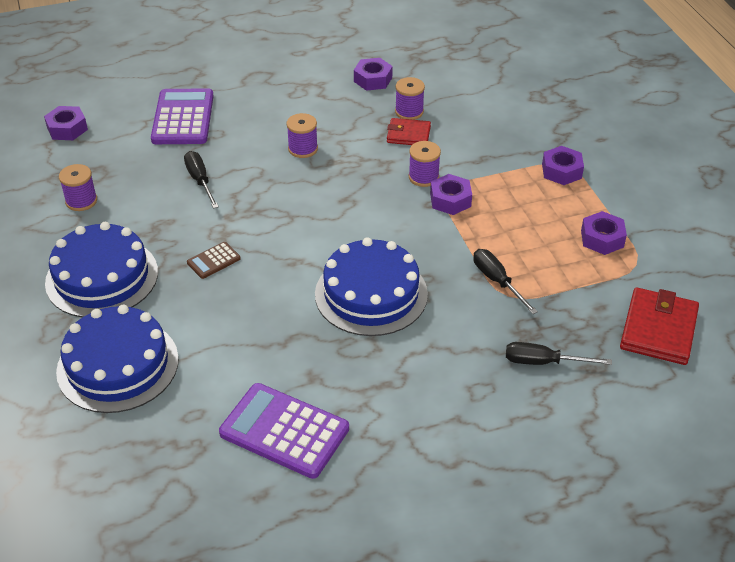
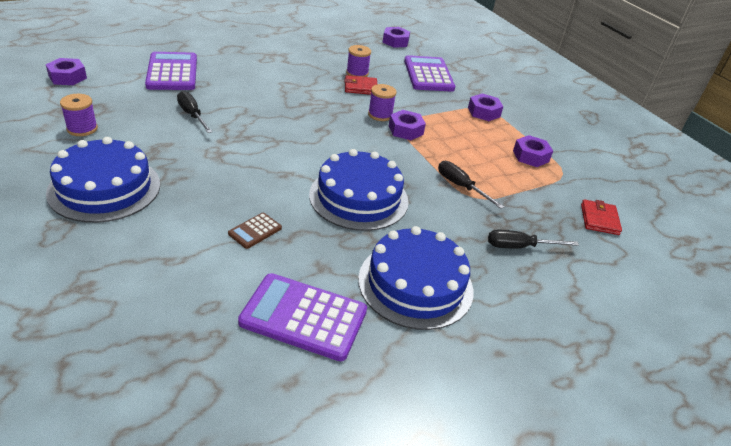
camera: 15 degrees left, 5 degrees down
blue cake [56,305,179,413] -> blue cake moved to [358,226,473,330]
brown calculator [187,242,241,279] -> brown calculator moved to [228,213,282,249]
purple spool [286,113,318,158] -> none
purple nut [354,58,393,91] -> purple nut moved to [383,27,410,48]
red wallet [620,287,699,365] -> red wallet [581,199,622,235], size x0.62
none -> purple calculator [404,55,455,92]

